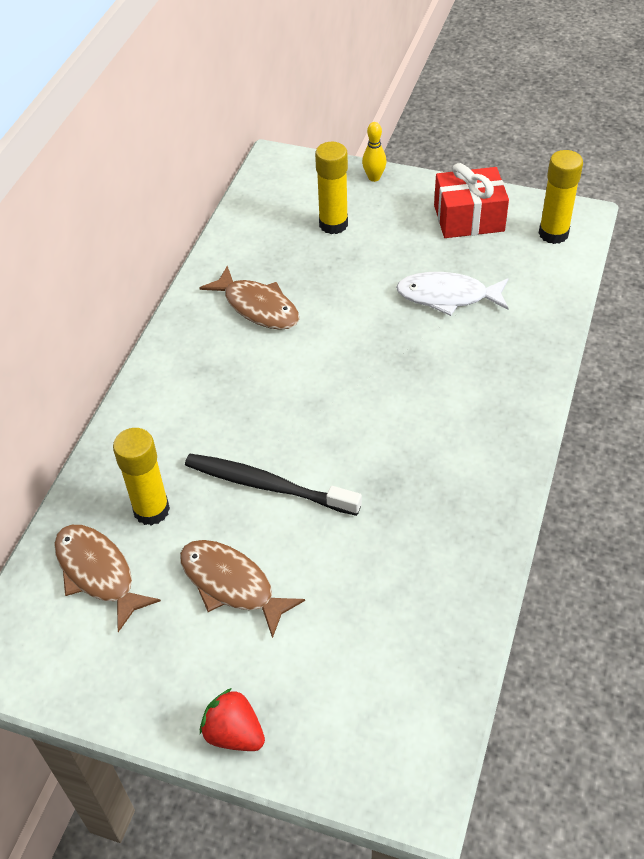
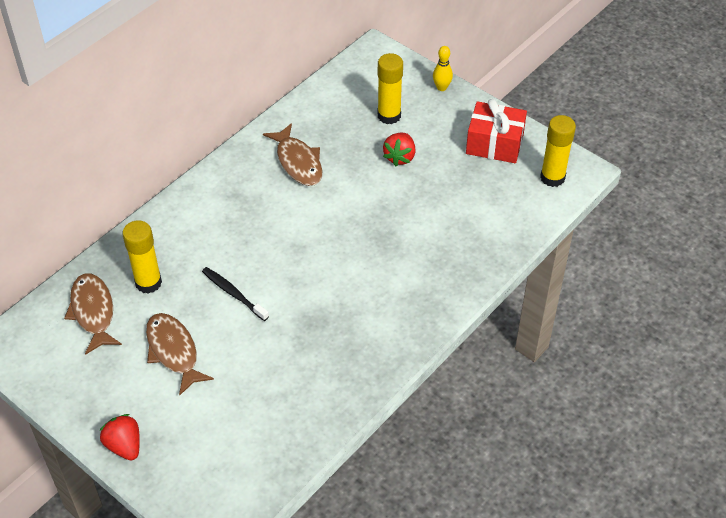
camera: 20 degrees right, 0 degrees up
black toothbrush [185,454,362,516] -> black toothbrush [202,267,269,321], size x0.65
white fish [396,272,509,316] -> none
none -> red strawberry [383,133,415,166]

